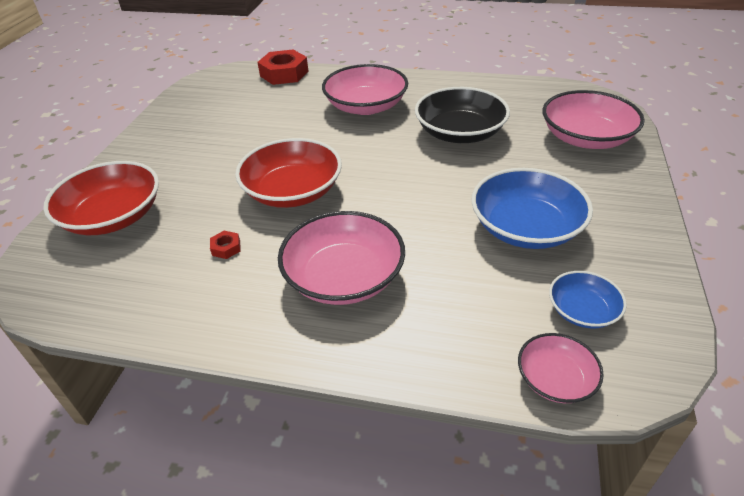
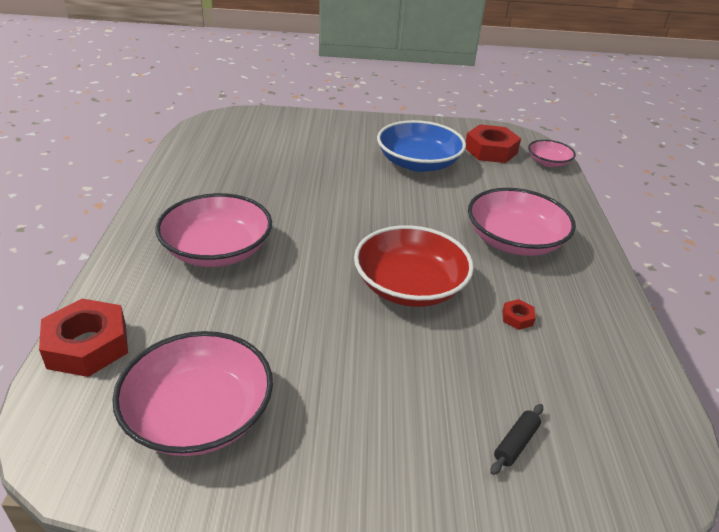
camera: 105 degrees left, 5 degrees down
red bowl [43,161,159,235] -> black rolling pin [490,404,543,475]
black bowl [415,87,510,143] -> none
pink bowl [542,90,645,149] -> pink bowl moved to [112,331,273,456]
blue bowl [549,271,627,328] -> red nut [466,124,521,163]

